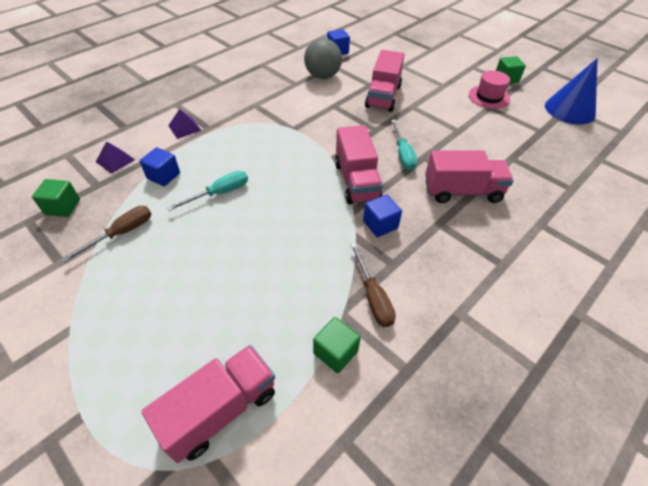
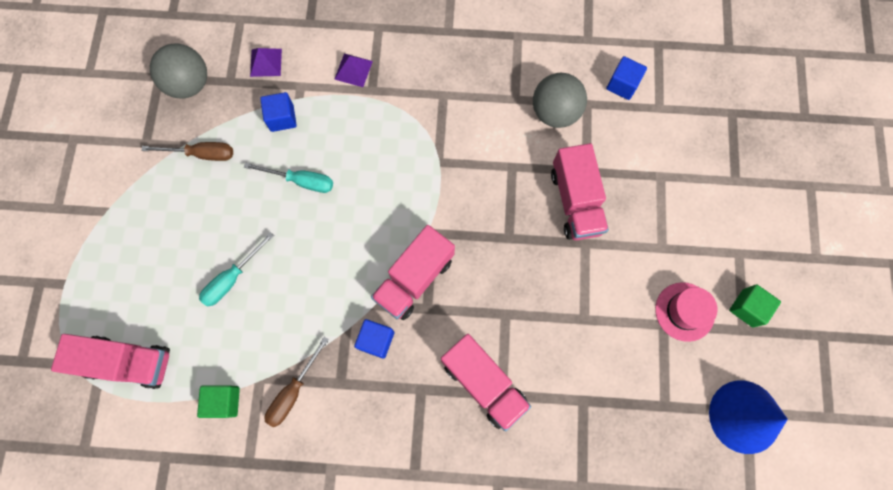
camera: 50 degrees right, 25 degrees up
green cube [32,179,80,217] -> grey ball [150,43,207,99]
pink truck [365,50,405,112] -> pink truck turned 75 degrees counterclockwise [551,143,609,240]
turquoise screwdriver [391,120,417,171] -> turquoise screwdriver moved to [199,232,274,307]

